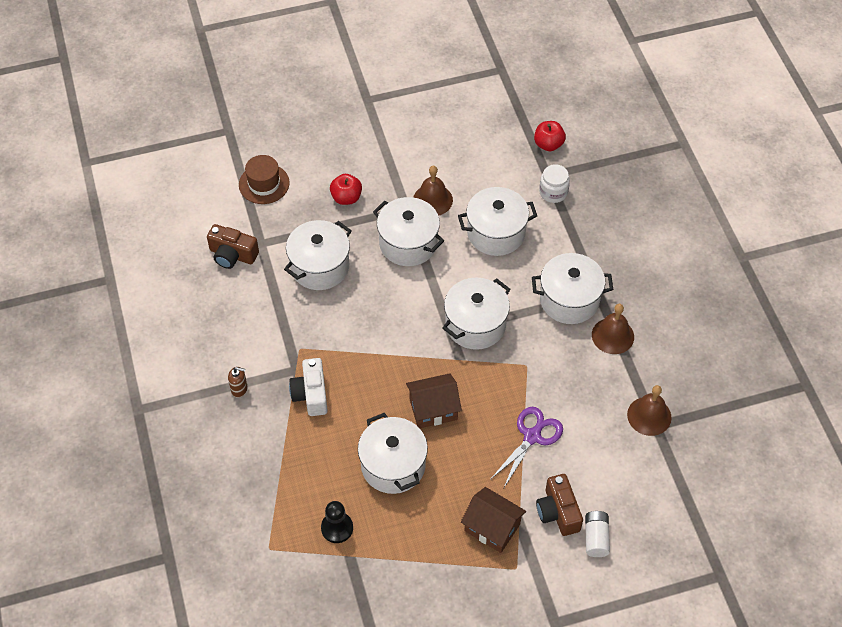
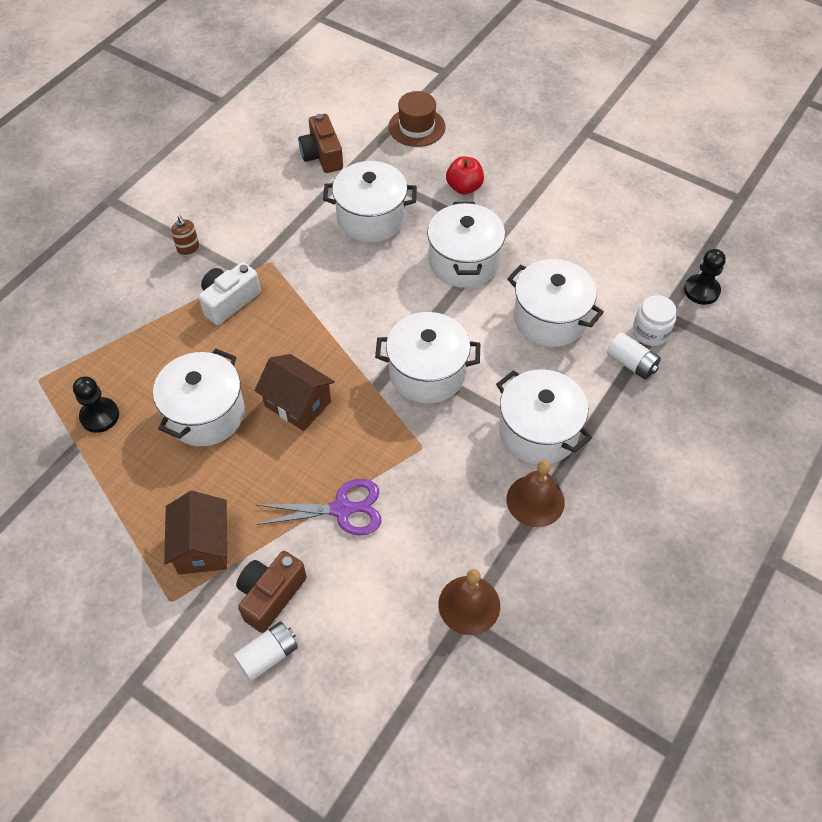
camera: 50 degrees right, 0 degrees up
brown bell [413,166,453,216] -> none
red apple [534,121,566,151] -> black pawn [684,249,726,305]
none -> white battery [607,332,661,379]

